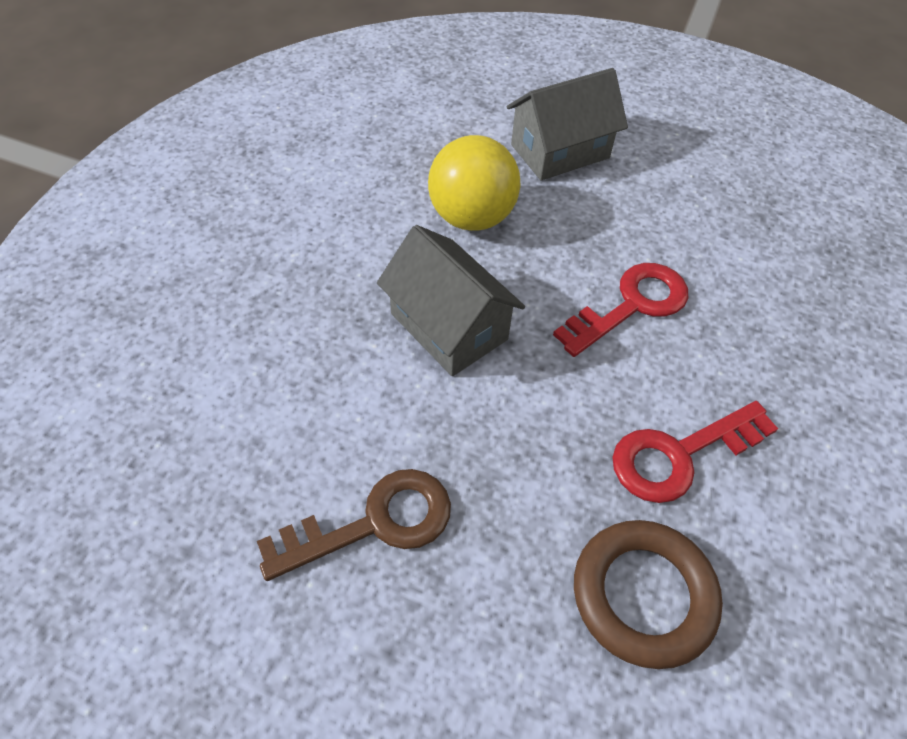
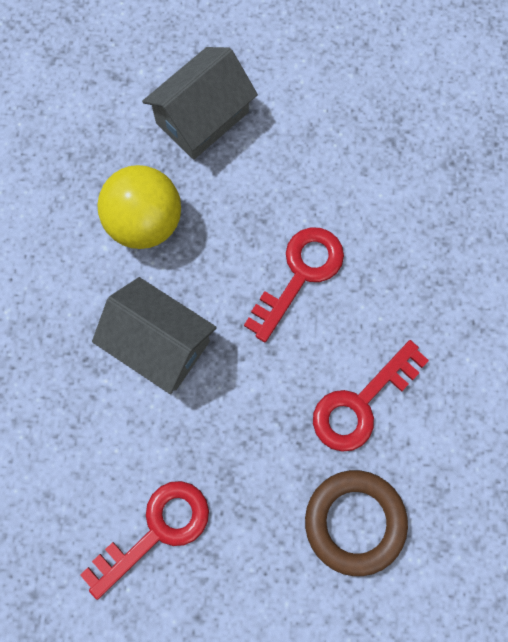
camera: 15 degrees left, 20 degrees up
brown key [257,469,451,581] -> red key [80,481,209,600]

